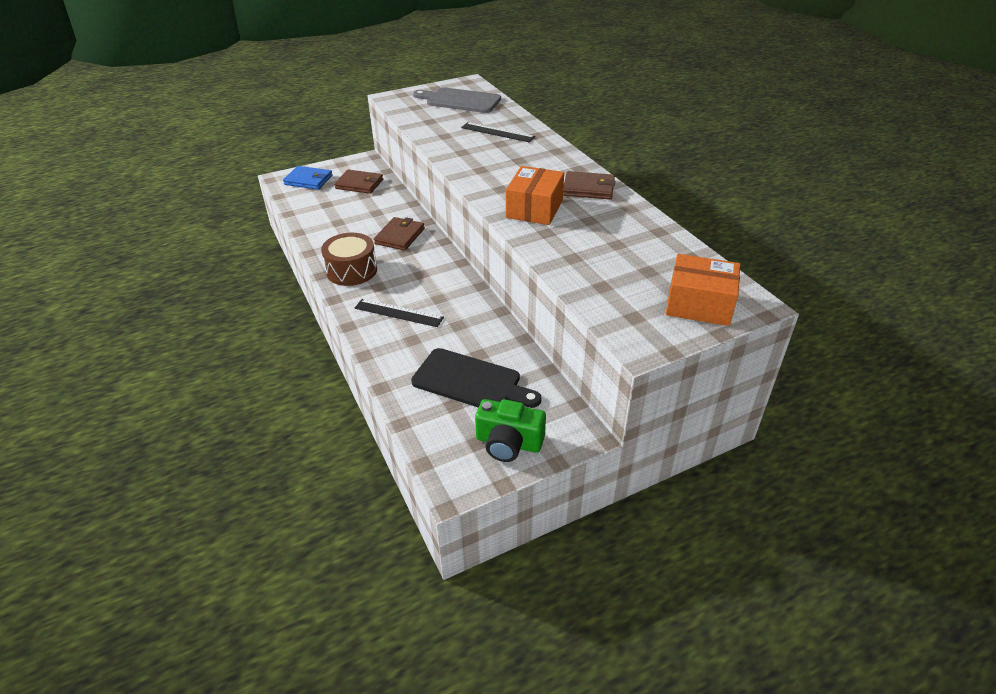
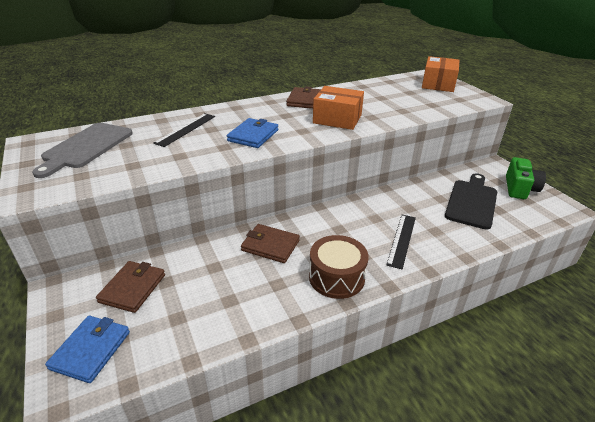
camera: 90 degrees left, 5 degrees down
none -> blue wallet [227,118,278,148]

